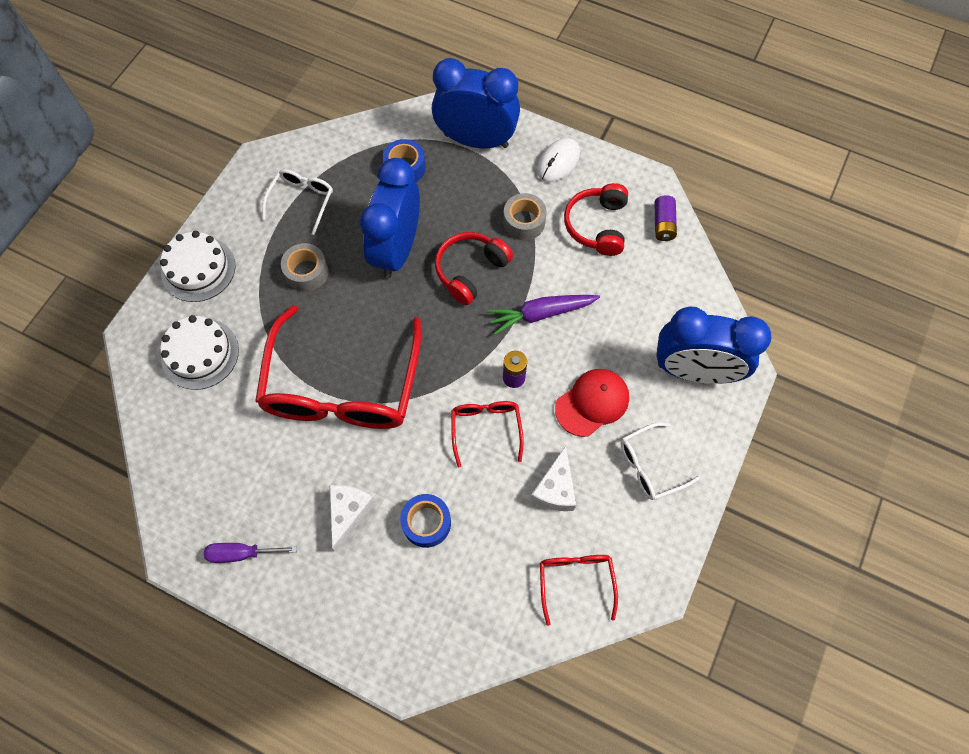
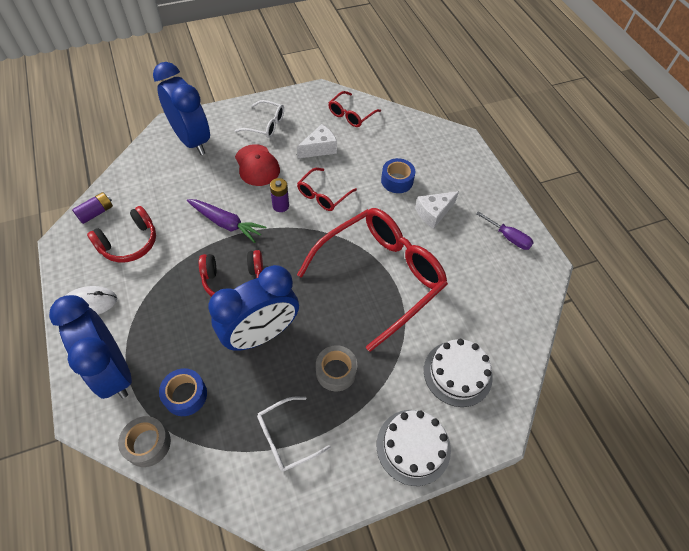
camera: 140 degrees left, 10 degrees down
grey tape [503,193,547,240] -> grey tape moved to [118,416,171,467]
red cap [555,369,629,437] -> red cap turned 120 degrees counterclockwise [235,144,280,186]

